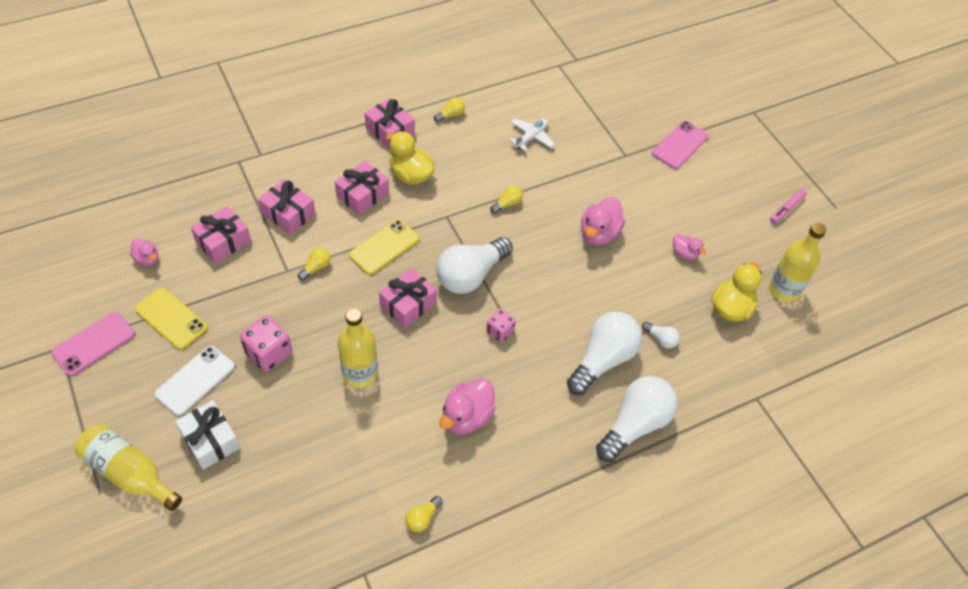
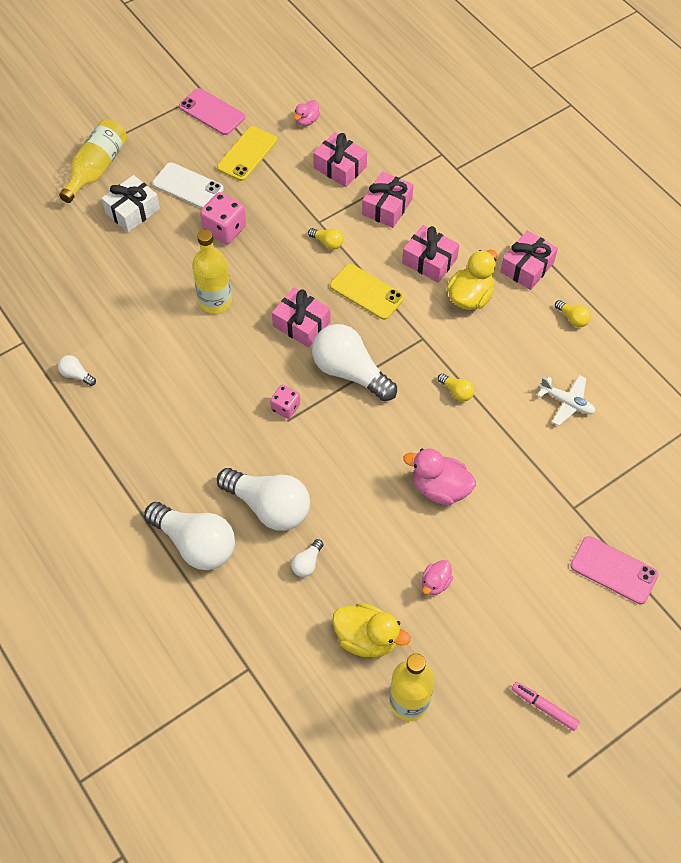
camera: 85 degrees right, 5 degrees up
yellow light bulb [405,496,443,532] -> white light bulb [58,355,96,386]
pink duck [439,378,496,434] -> none

